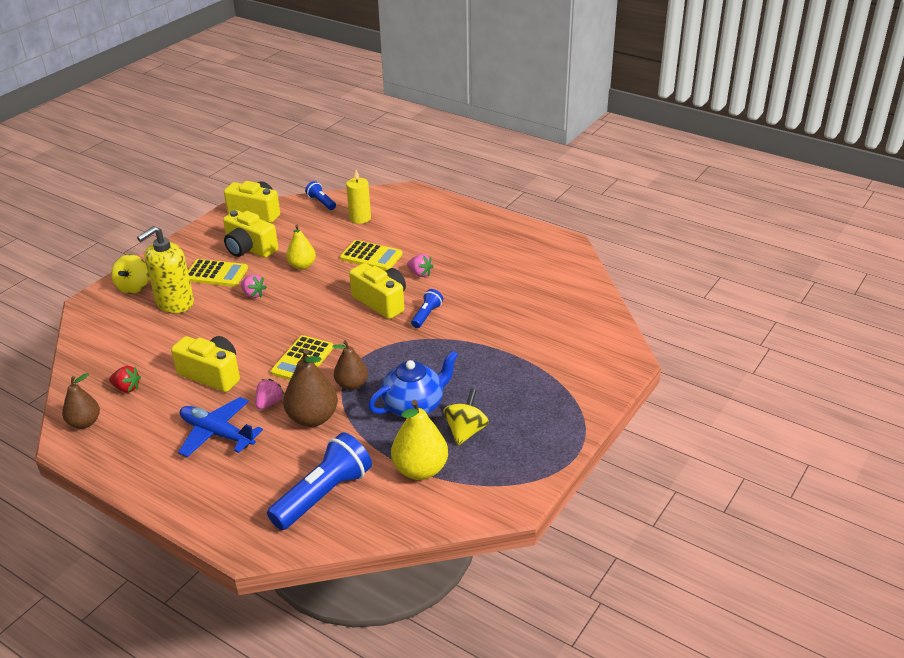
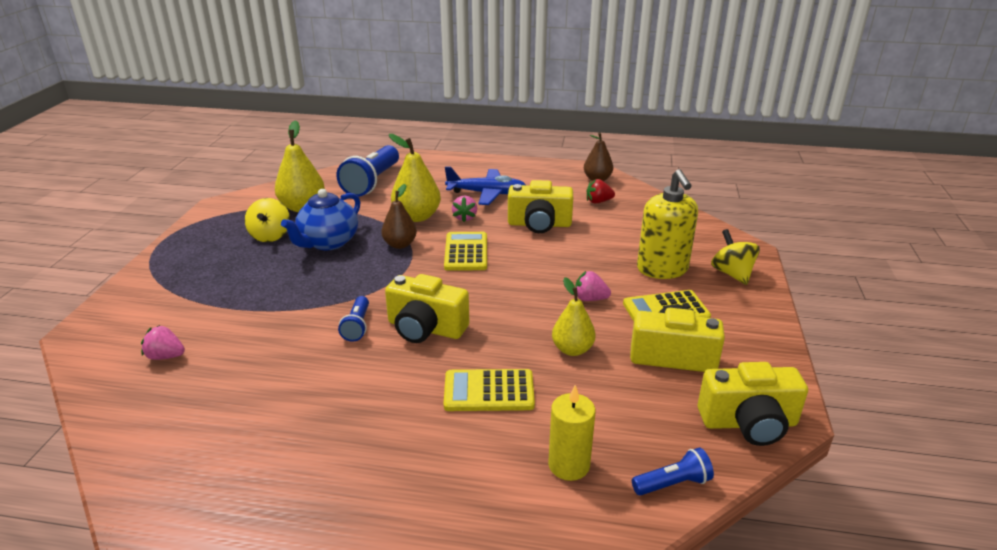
camera: 155 degrees right, 5 degrees down
yellow soap dispenser [137,226,194,313] -> yellow soap dispenser turned 150 degrees clockwise [637,169,698,279]
brown pear [283,349,338,427] -> yellow pear [389,134,441,222]
blue flashlight [305,181,336,210] -> blue flashlight turned 45 degrees counterclockwise [632,448,714,496]
pink strawberry [407,254,434,277] -> pink strawberry moved to [141,325,185,360]

